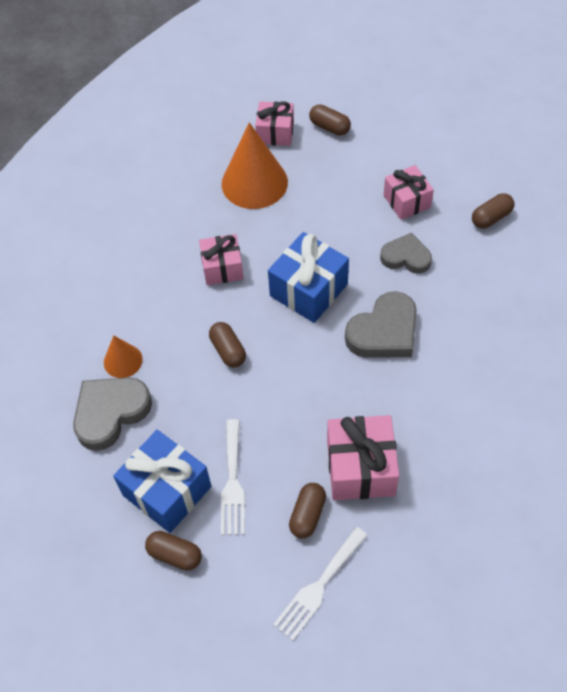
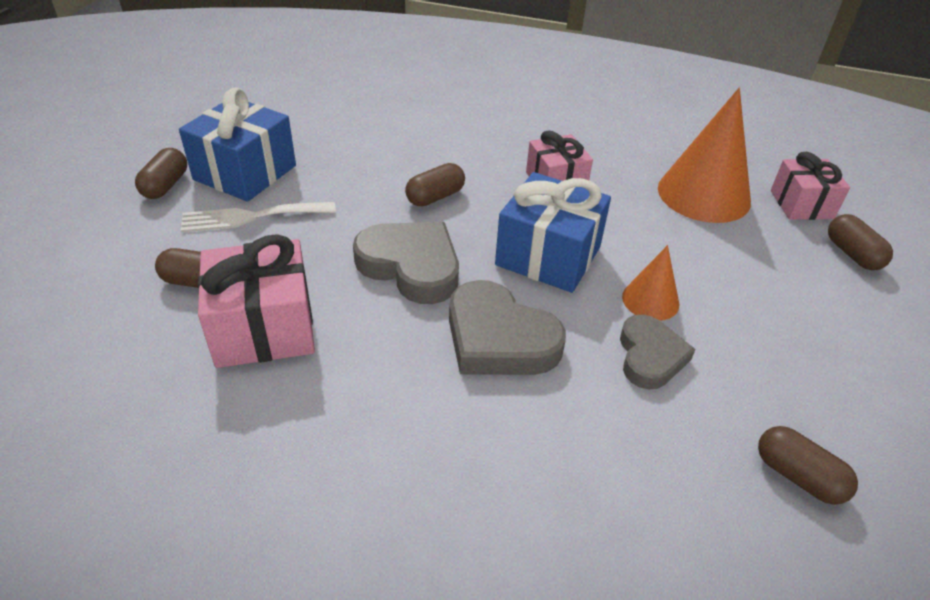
camera: 75 degrees right, 15 degrees down
grey heart [73,377,152,451] -> grey heart moved to [353,222,459,304]
orange cone [104,336,142,378] -> orange cone moved to [622,245,679,321]
white fork [273,527,368,641] -> none
brown capsule [309,104,351,136] -> brown capsule turned 45 degrees counterclockwise [828,214,893,270]
pink gift [384,165,434,220] -> none

